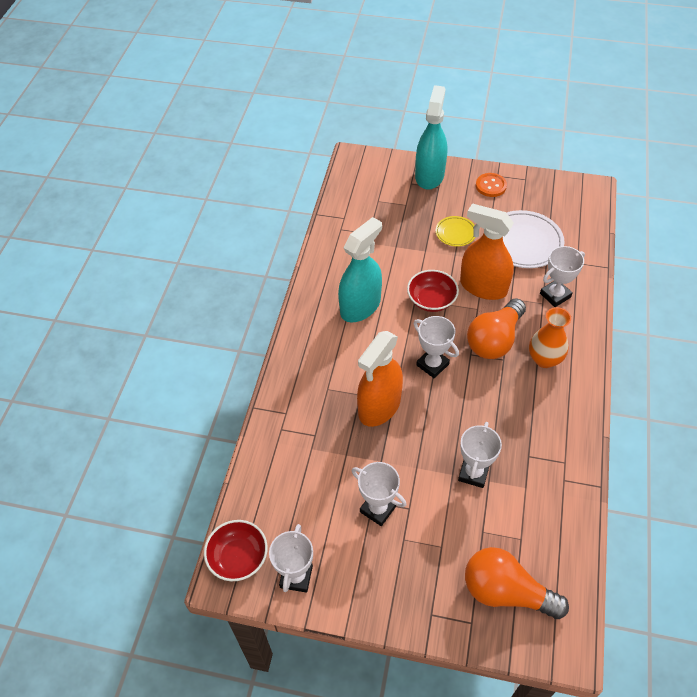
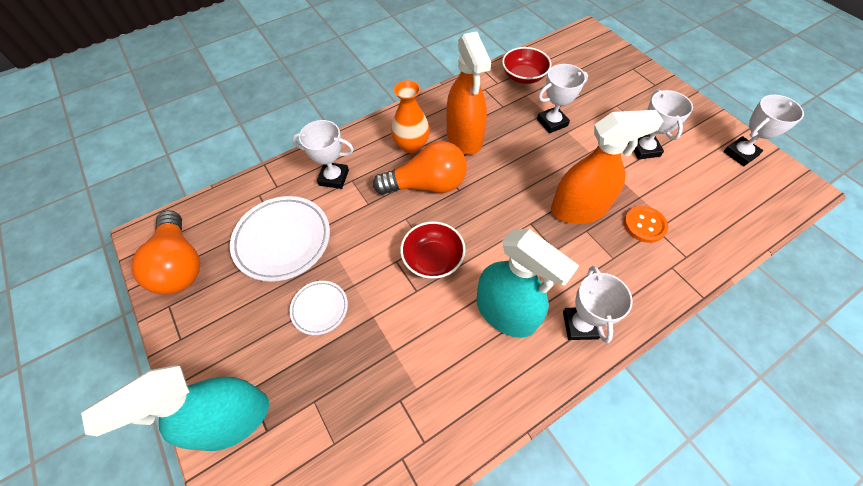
camera: 135 degrees left, 5 degrees up
red bowl [204,520,268,581] -> red bowl moved to [502,47,551,84]
turquoise spray bottle [338,217,382,323] -> turquoise spray bottle turned 135 degrees counterclockwise [476,229,579,338]
white trophy [414,316,459,378] -> white trophy moved to [563,266,633,343]
yellow plate [436,216,475,247] -> white plate [290,281,348,335]
orange spray bottle [460,203,514,300] -> orange spray bottle moved to [446,31,491,155]
orange light bulb [465,547,569,619] -> orange light bulb moved to [132,210,200,295]
orange button [476,173,507,197] -> orange button moved to [624,206,668,243]

